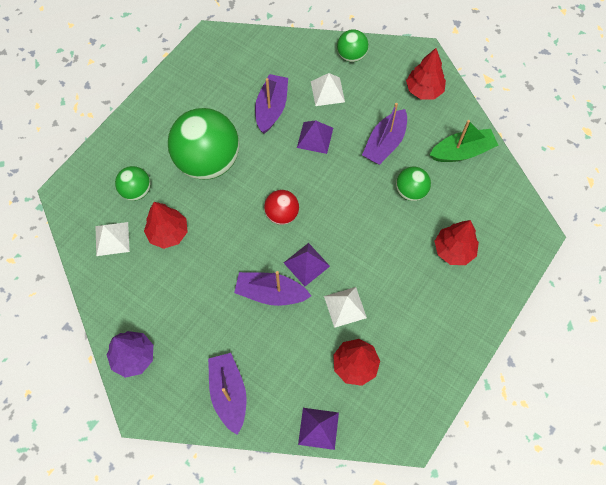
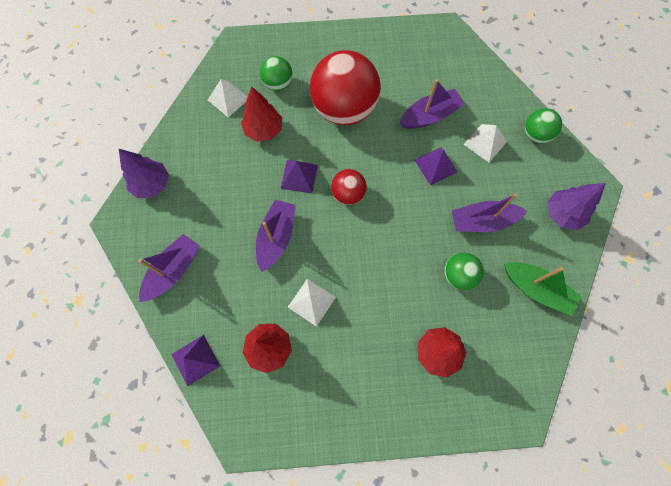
camera: 50 degrees right, 5 degrees up
green ball [168,108,239,180] -> red ball [310,50,381,126]
purple boat [234,271,311,306] -> purple boat turned 45 degrees clockwise [256,200,296,272]
purple pyramid [284,243,330,286] -> purple pyramid moved to [280,160,318,194]
red tree [406,48,446,99] -> purple tree [547,183,606,230]

